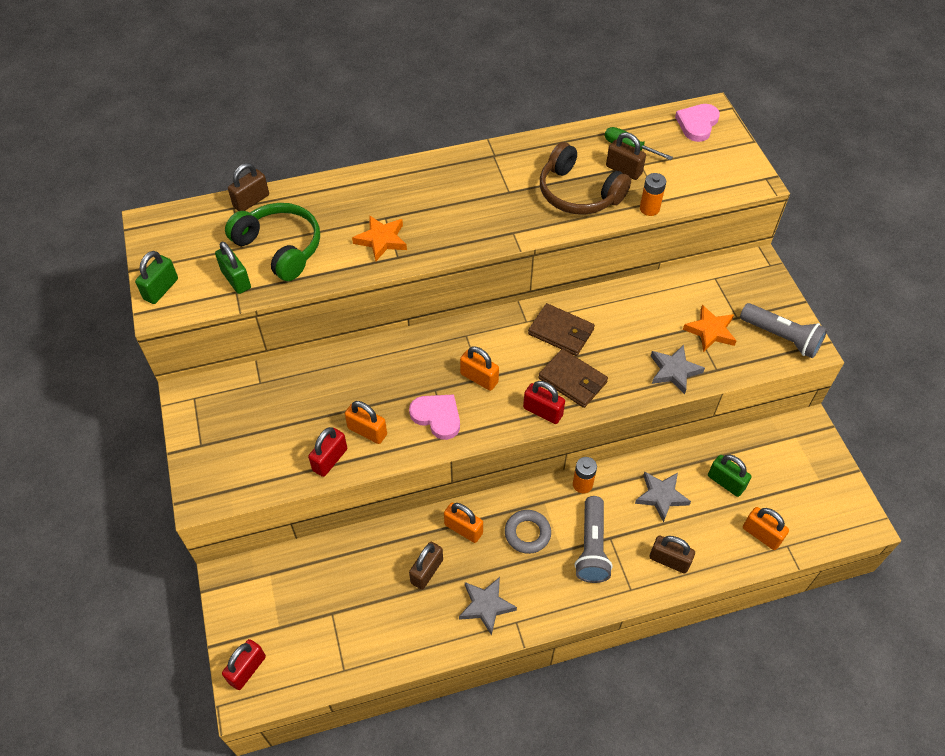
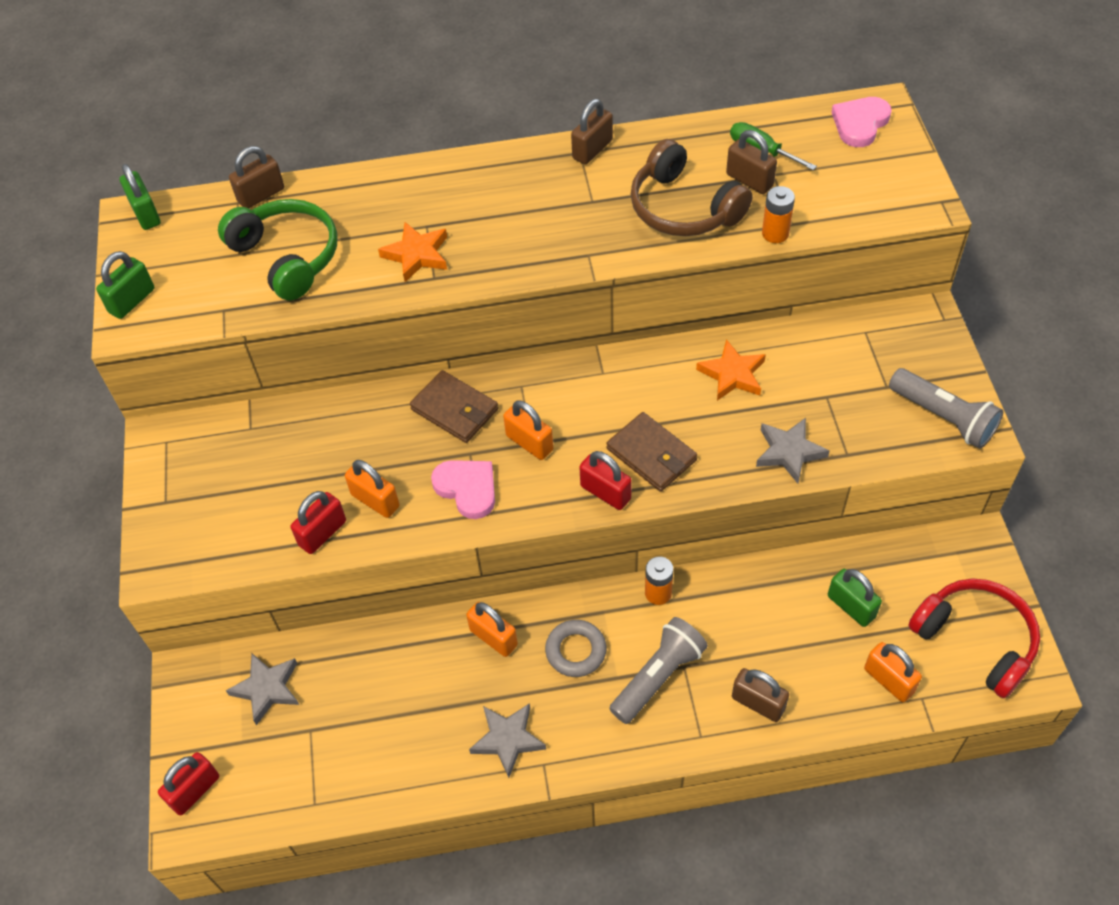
camera: 10 degrees right, 0 degrees up
green padlock [215,242,251,294] -> green padlock moved to [120,164,161,230]
brown padlock [409,542,443,590] -> brown padlock moved to [571,99,613,164]
brown wallet [528,303,595,356] -> brown wallet moved to [410,370,498,443]
grey flashlight [575,496,613,583] -> grey flashlight turned 150 degrees counterclockwise [609,617,708,724]
grey star [635,472,691,522] -> grey star moved to [226,653,299,725]
orange star [683,305,737,352] -> orange star moved to [696,339,766,401]
none -> red headphones [908,578,1040,698]

